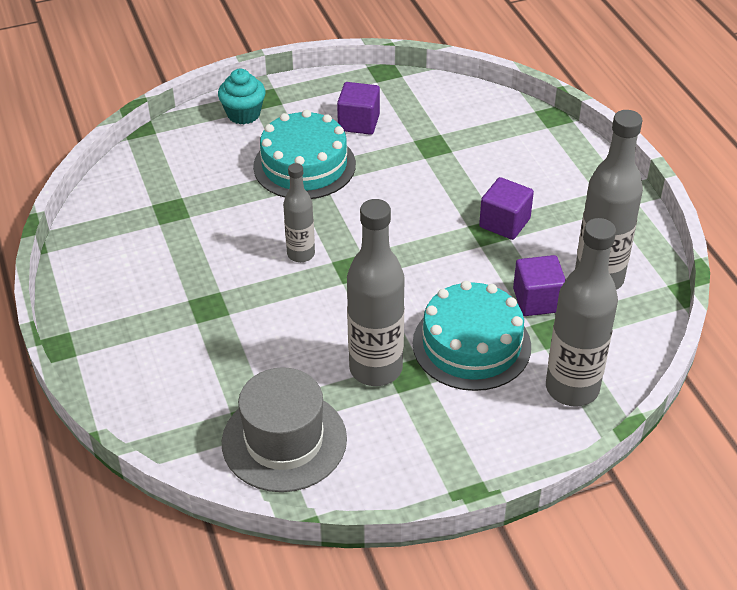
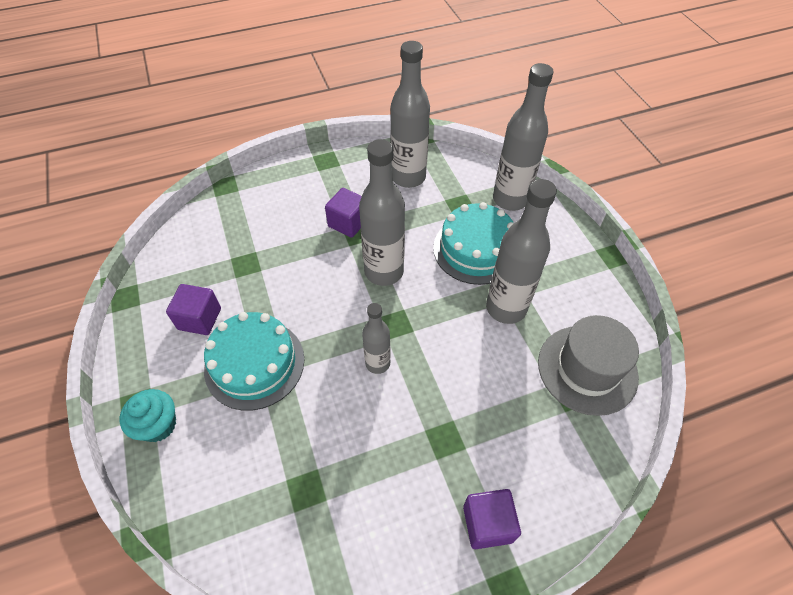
camera: 90 degrees left, 10 degrees up
purple cube [513,255,566,316] -> purple cube moved to [463,489,521,549]
none -> grey bottle [359,139,405,286]

